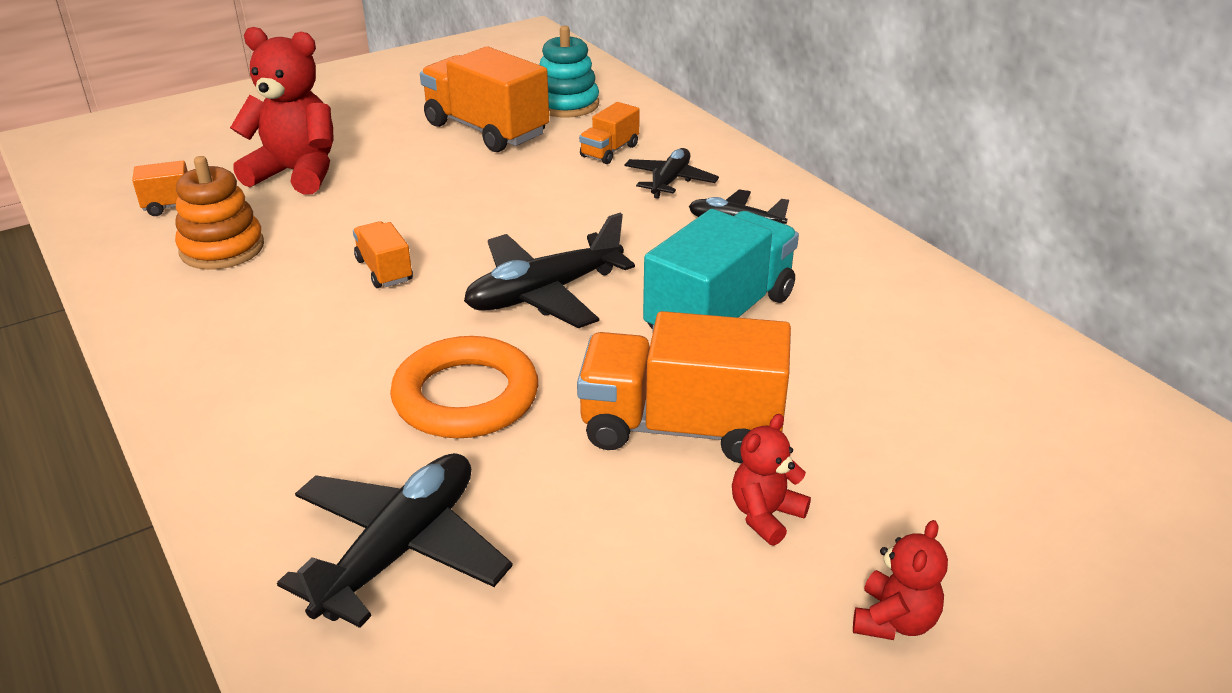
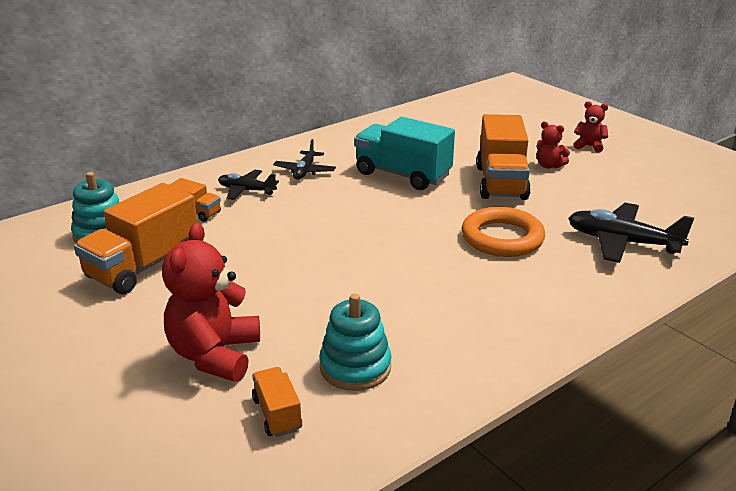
camera: 95 degrees left, 5 degrees down
orange stacking toy [175,156,264,270] -> turquoise stacking toy [319,294,392,391]
orange truck [353,221,413,288] -> none
black plane [464,213,635,328] -> none

